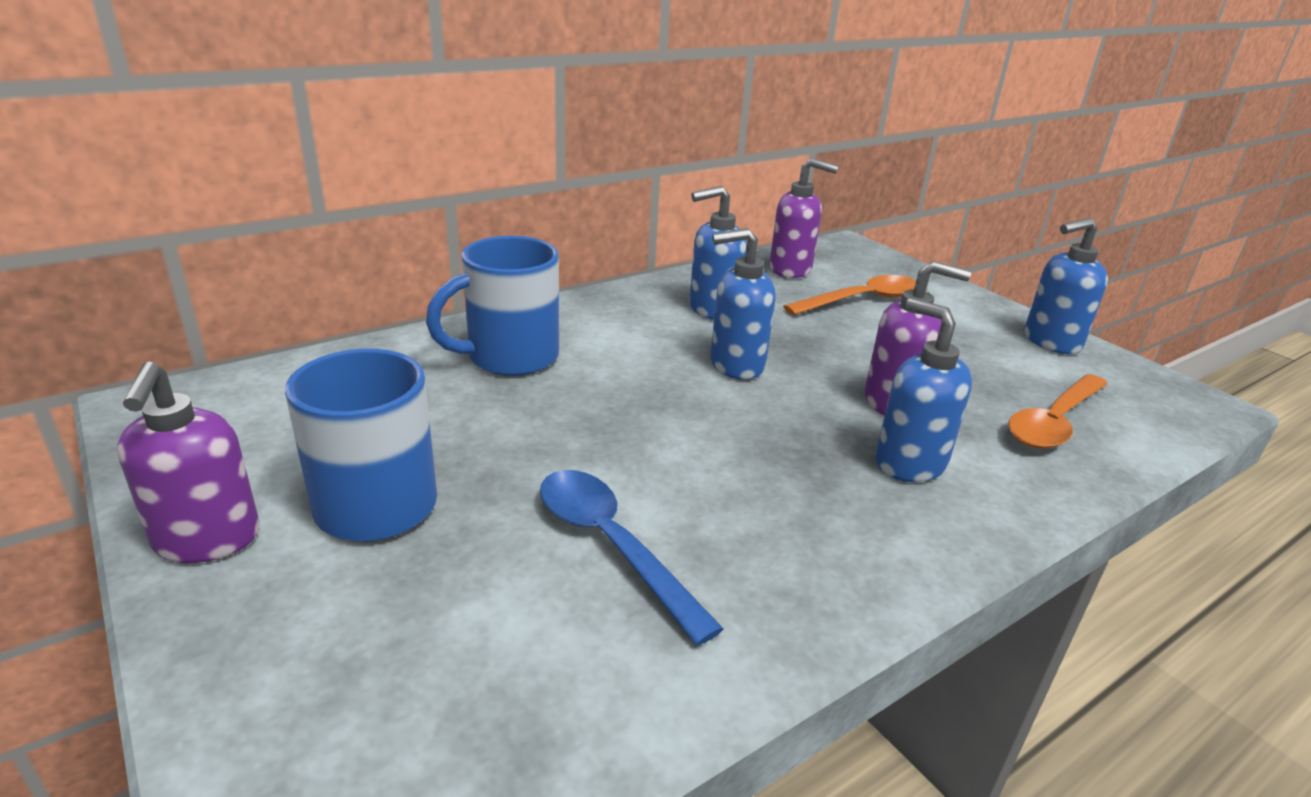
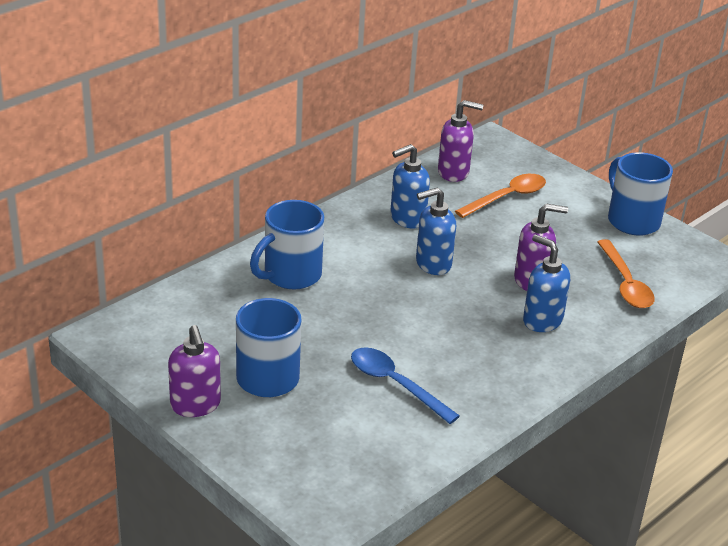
camera: 10 degrees left, 5 degrees up
orange spoon [1008,374,1108,449] -> orange spoon turned 45 degrees counterclockwise [597,239,655,308]
blue soap dispenser [1025,218,1108,354] -> blue mug [608,152,673,236]

